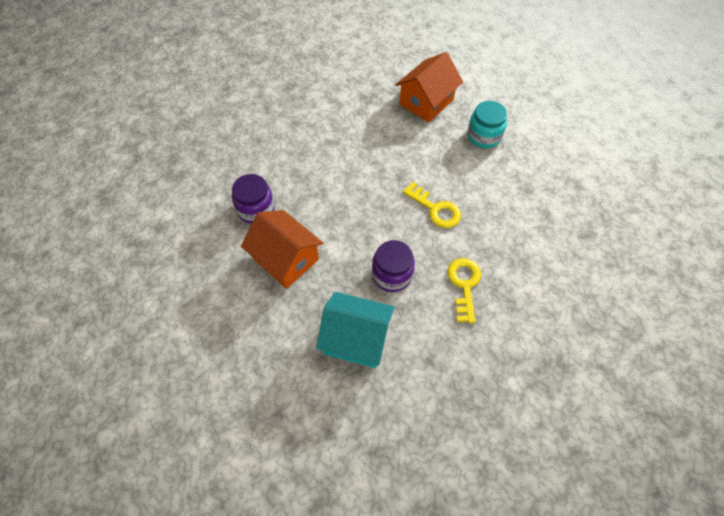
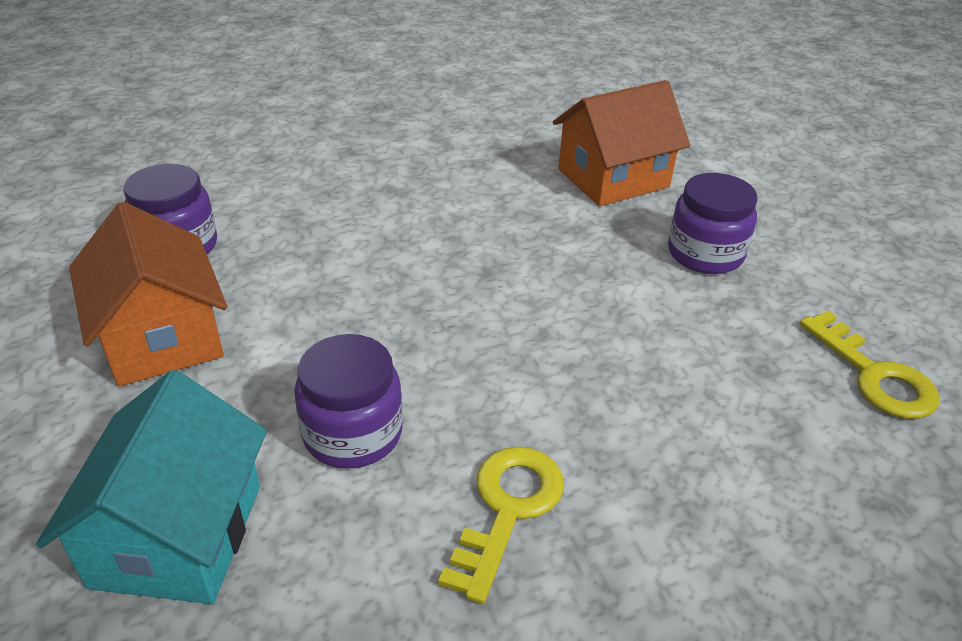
camera: 20 degrees right, 20 degrees down
turquoise house [316,292,395,368] -> turquoise house turned 60 degrees clockwise [36,370,267,604]
yellow key [403,182,461,228] -> yellow key moved to [800,311,940,419]
turquoise jar [467,101,507,148] -> purple jar [668,173,757,274]

